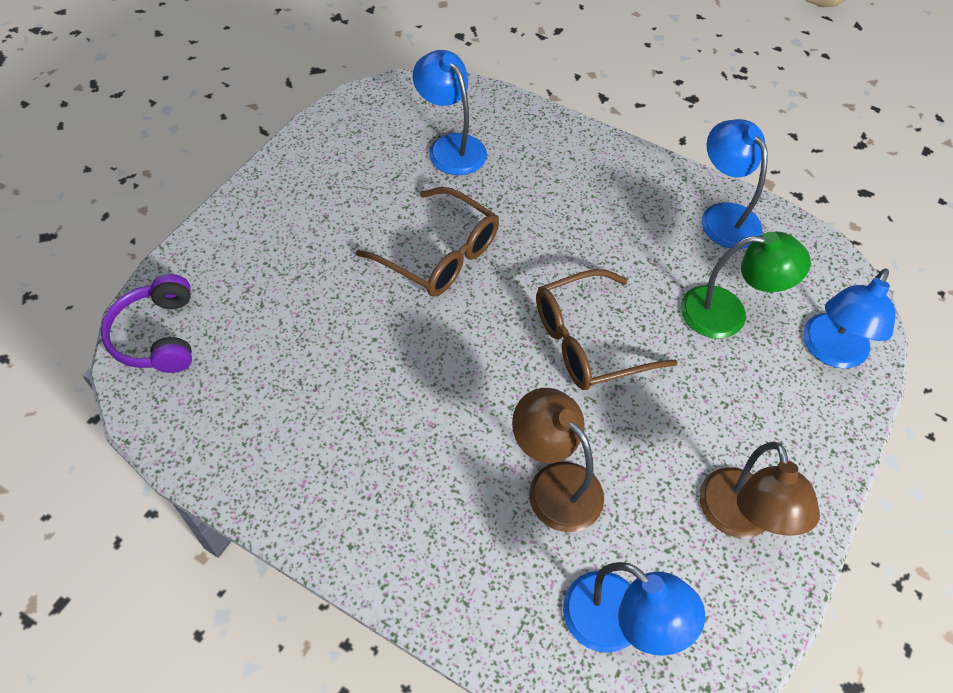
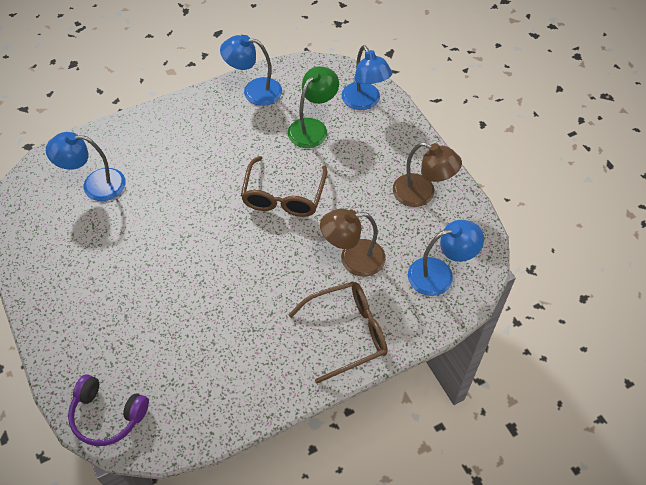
camera: 55 degrees left, 0 degrees up
brown glasses [356,187,499,297] -> brown glasses moved to [289,282,387,383]

